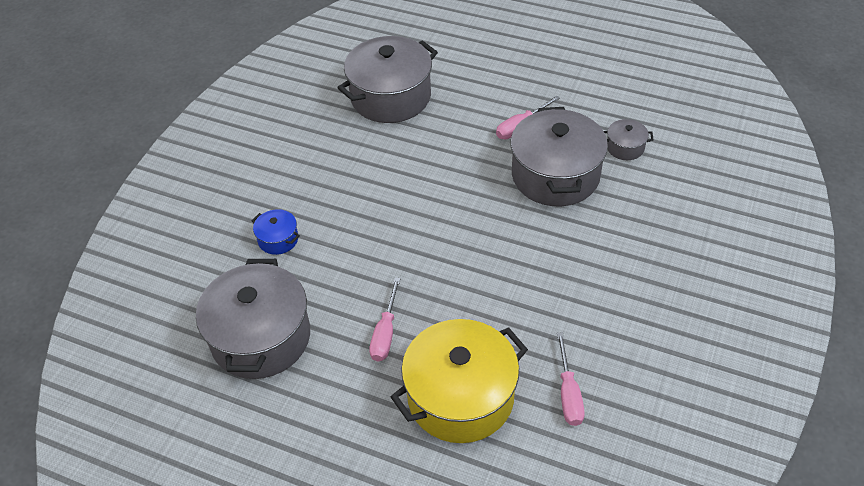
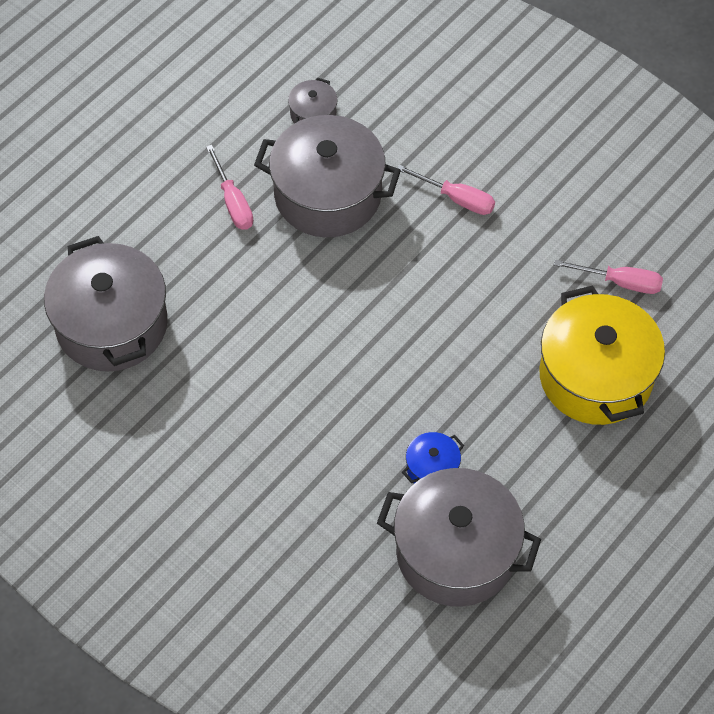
camera: 75 degrees left, 10 degrees up
blue pot [252,209,300,255] -> blue pot moved to [402,432,464,484]
pink screwdriver [369,277,401,362] -> pink screwdriver moved to [397,165,495,215]

